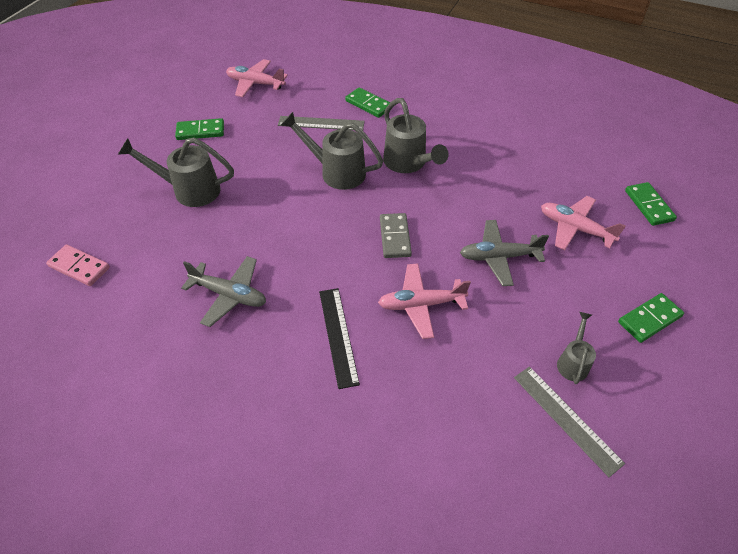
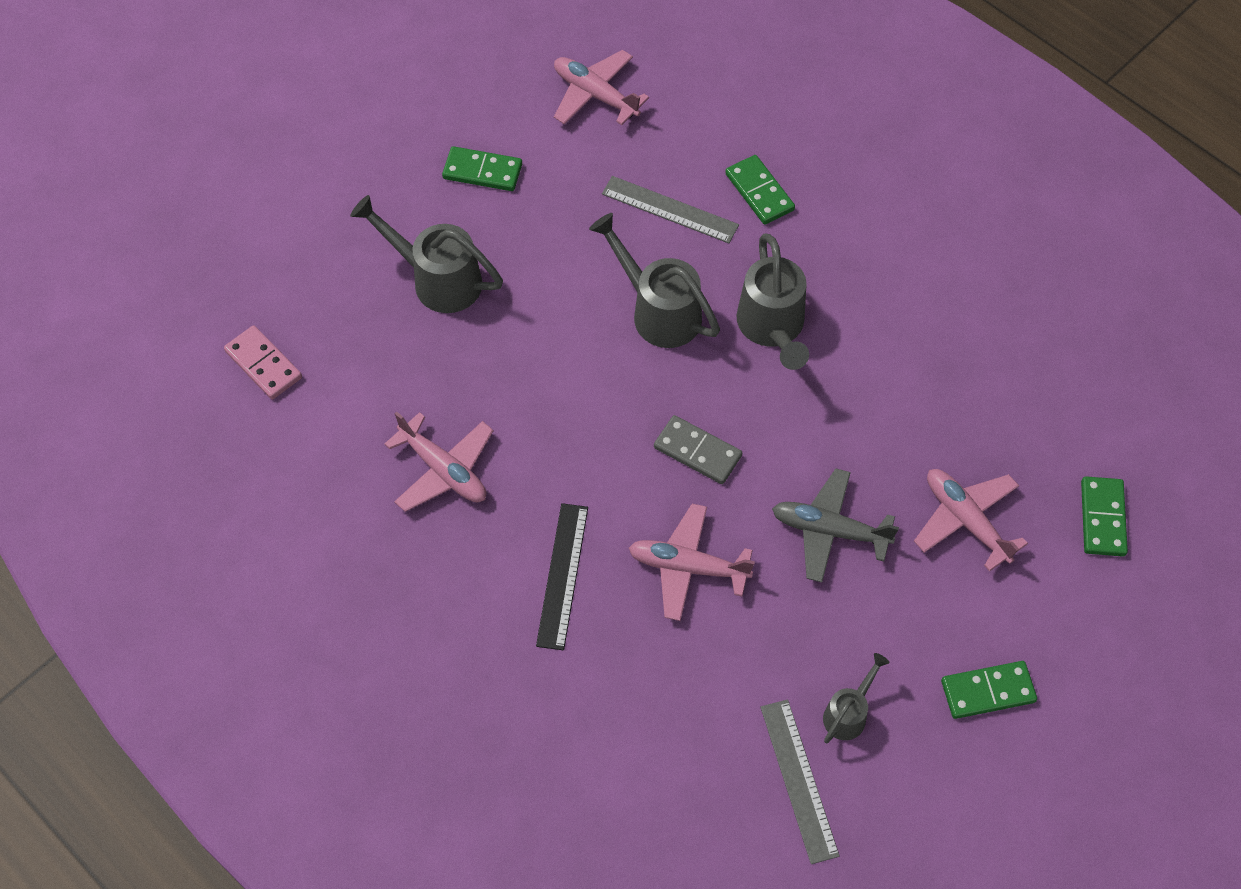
camera: 20 degrees right, 10 degrees up
grey plane [181,256,266,327] -> pink plane [384,412,493,512]
grey domino [380,213,412,258] -> grey domino turned 75 degrees counterclockwise [654,415,742,484]

